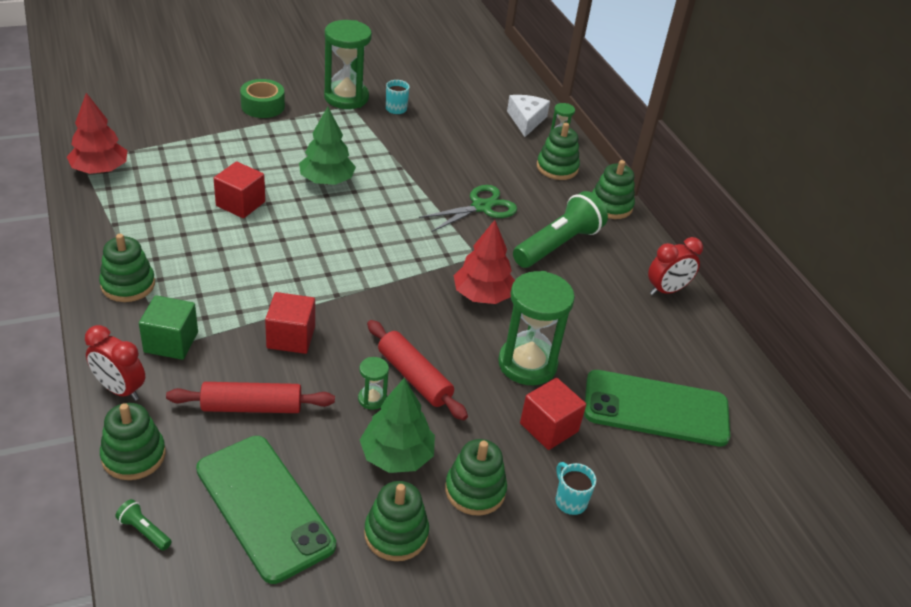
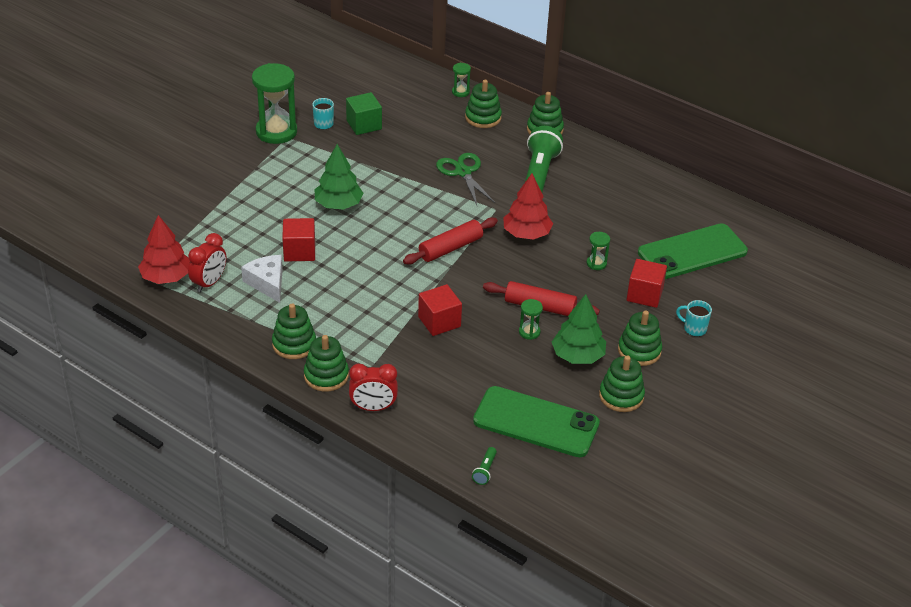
camera: 30 degrees left, 0 degrees up
green stacking toy [100,403,166,480] -> green stacking toy moved to [304,335,349,392]
green flashlight [115,499,172,551] -> green flashlight turned 75 degrees counterclockwise [472,447,497,485]
green cube [139,295,198,360] -> green cube moved to [346,92,382,135]
red rolling pin [166,382,335,413] -> red rolling pin moved to [403,217,498,265]
green tape [240,79,285,118] -> none
green scissors [419,185,517,232] -> green scissors turned 45 degrees counterclockwise [436,153,495,205]
green hourglass [498,271,575,385] -> green hourglass [587,232,610,270], size x0.45
white cheese [507,95,550,137] -> white cheese moved to [241,255,283,303]
red clock [648,237,703,295] -> red clock moved to [188,233,226,293]

